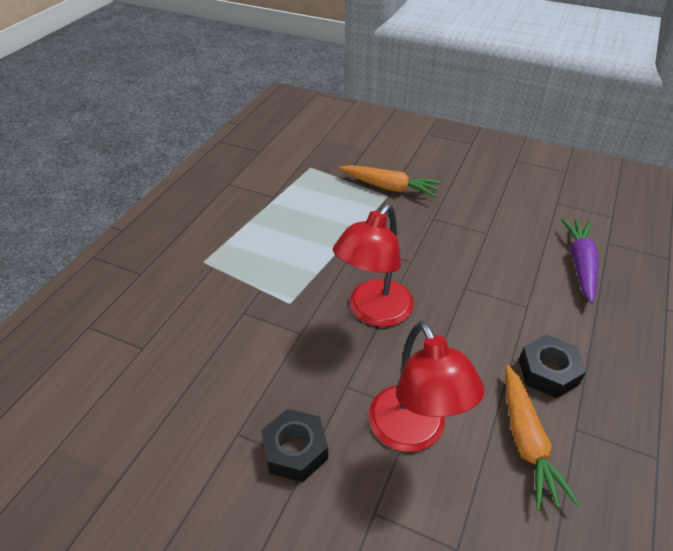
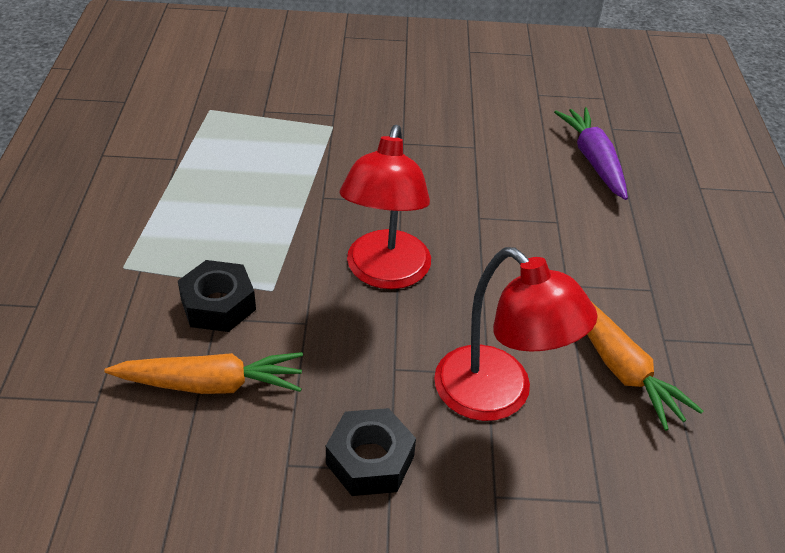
camera: 25 degrees left, 0 degrees up
orange carrot [339,165,441,197] -> orange carrot moved to [105,352,303,394]
black nut [519,334,586,398] -> black nut moved to [178,260,256,332]

